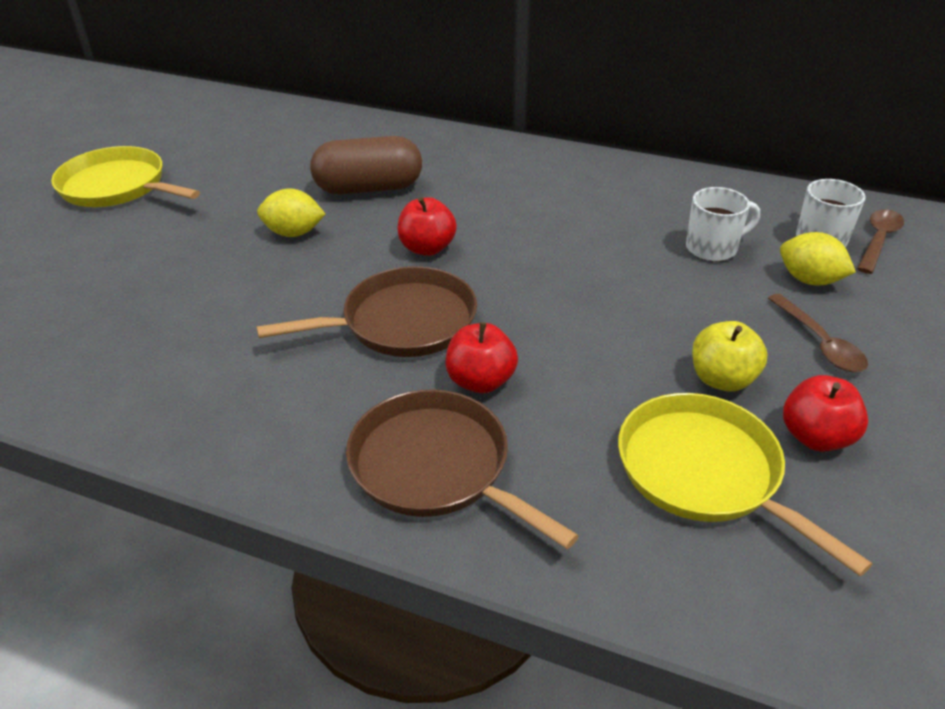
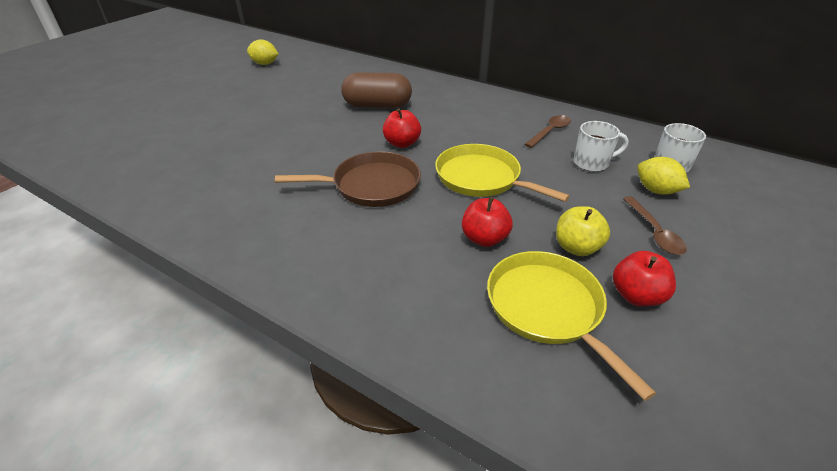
camera: 10 degrees right, 0 degrees up
yellow pan [51,146,200,207] -> yellow pan moved to [435,144,570,202]
yellow lemon [257,188,325,237] -> yellow lemon moved to [247,39,278,65]
brown pan [346,389,579,549] -> none
red apple [446,322,518,393] -> red apple moved to [462,197,513,247]
brown spoon [857,209,904,274] -> brown spoon moved to [524,115,571,148]

